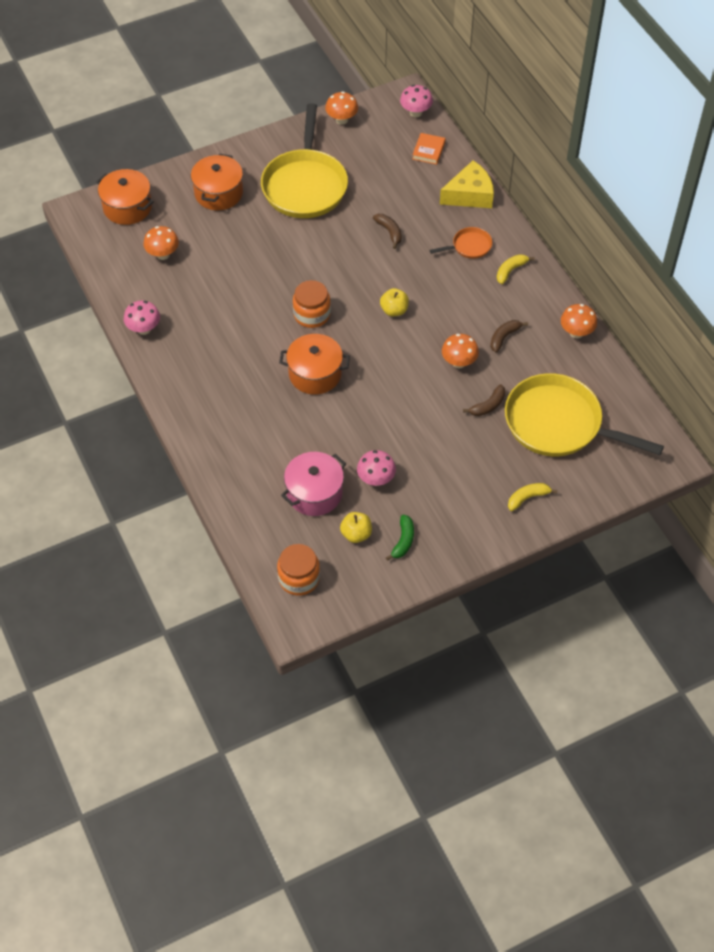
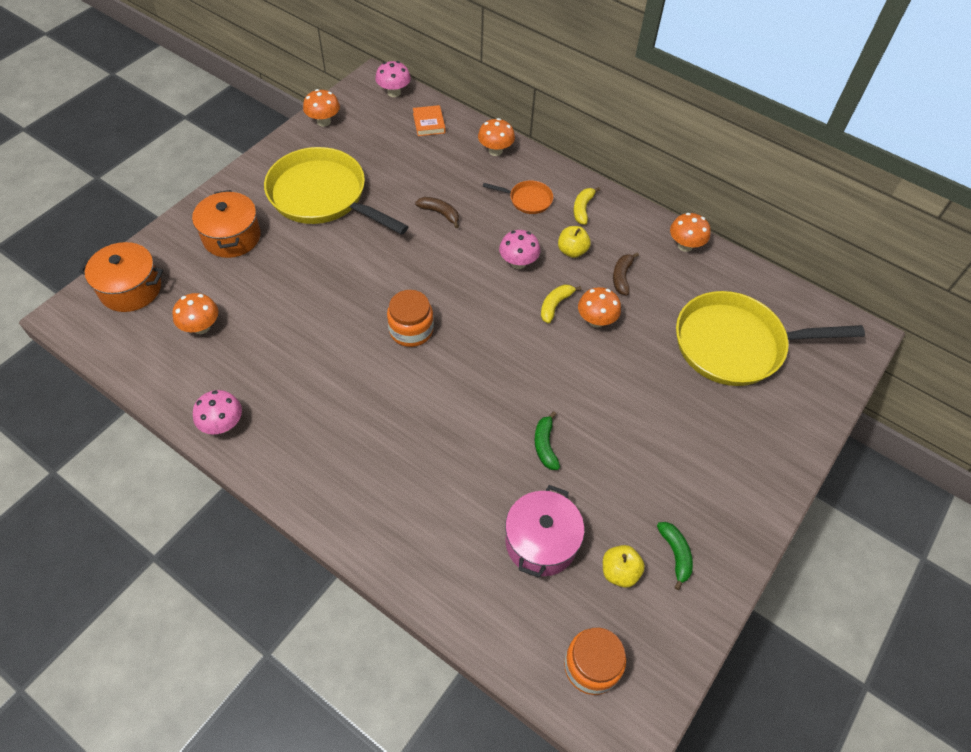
camera: 30 degrees left, 0 degrees up
yellow pan [261,103,348,218] -> yellow pan turned 150 degrees clockwise [264,147,409,235]
orange pot [279,334,350,395] -> none
pink mushroom [357,450,396,486] -> pink mushroom moved to [499,230,540,269]
yellow apple [380,288,409,316] -> yellow apple moved to [558,226,591,258]
orange pan [430,227,492,259] -> orange pan turned 60 degrees clockwise [483,180,553,214]
yellow cheese [440,160,494,208] -> orange mushroom [478,118,515,156]
brown banana [463,384,506,416] -> none
yellow banana [508,483,557,511] -> yellow banana moved to [541,285,582,323]
none -> green banana [535,411,560,470]

